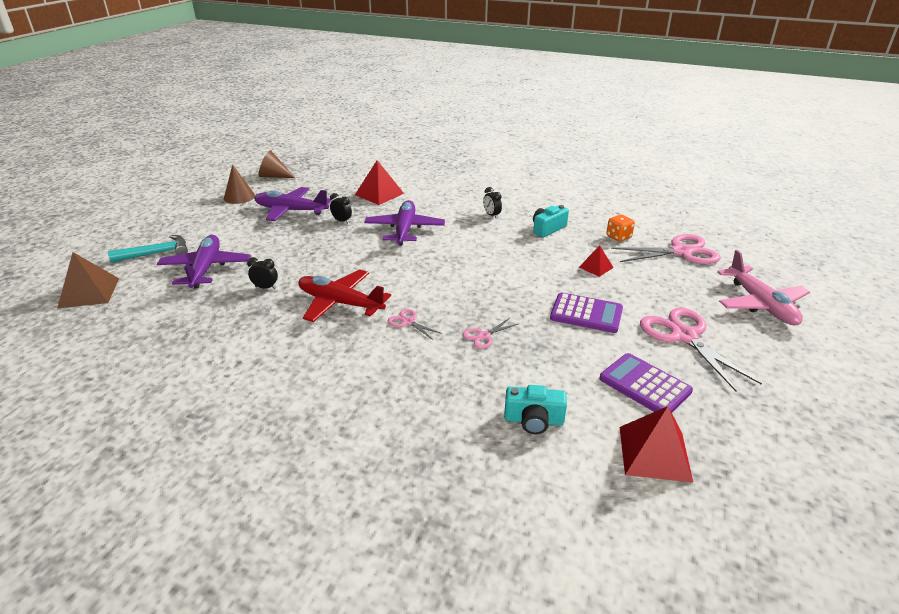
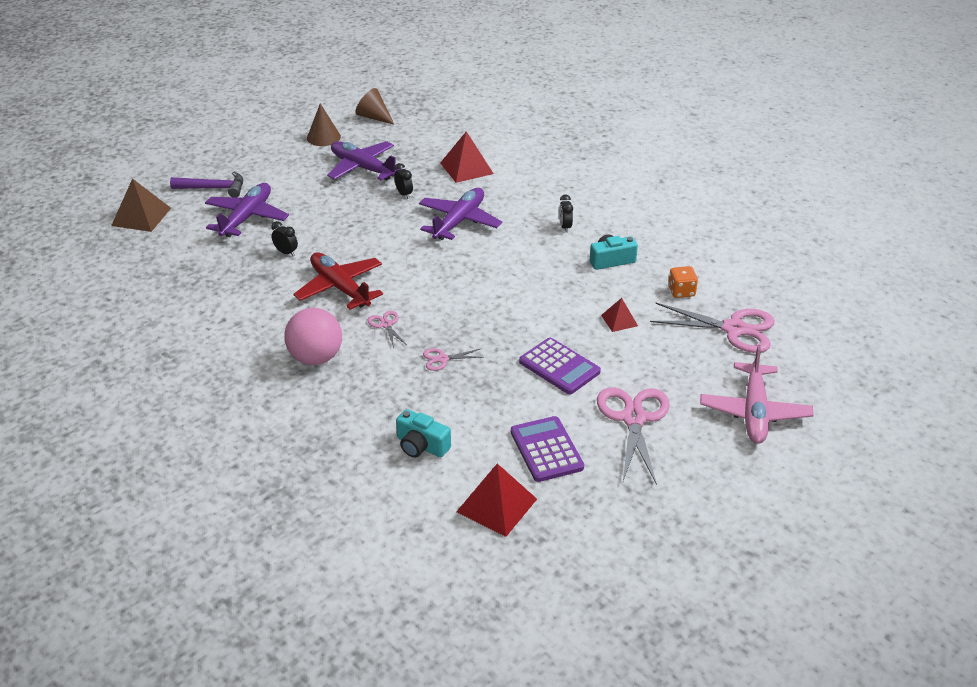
camera: 25 degrees right, 5 degrees up
turquoise hammer [108,235,188,263] -> purple hammer [170,172,243,198]
none -> pink ball [284,308,342,365]

